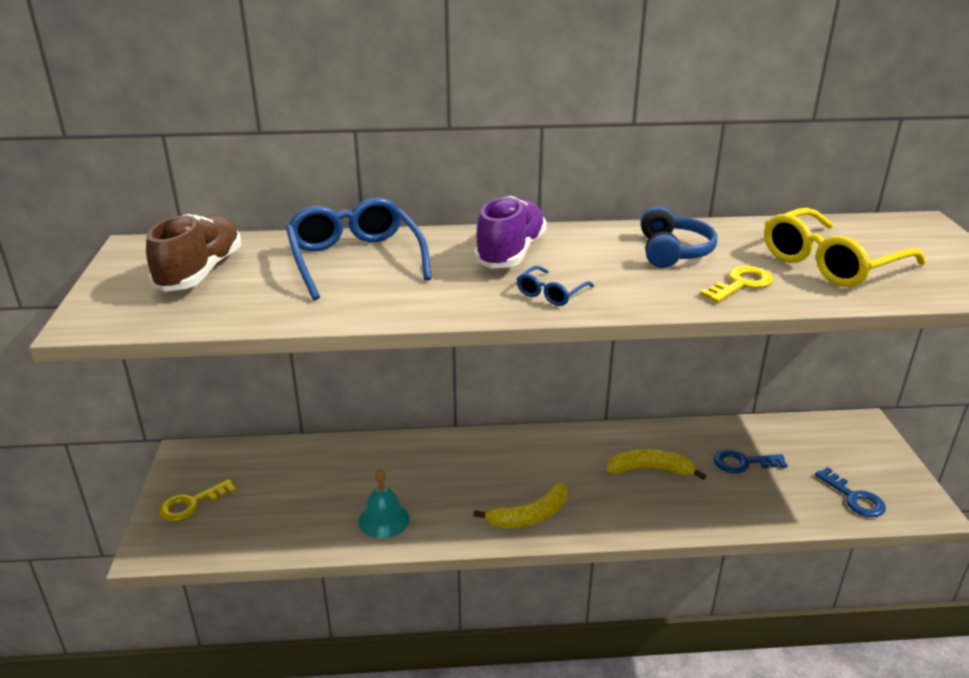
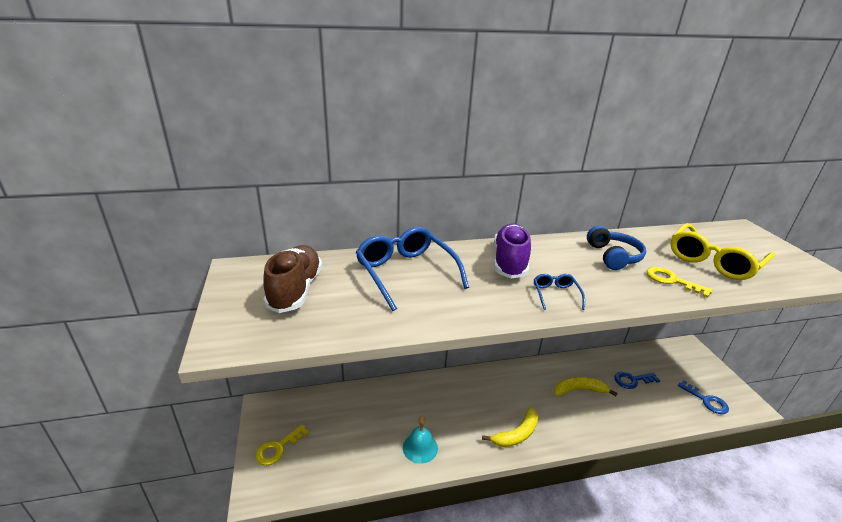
camera: 10 degrees left, 0 degrees up
blue glasses [517,266,594,306] -> blue glasses turned 150 degrees clockwise [534,274,585,310]
yellow key [700,266,773,303] -> yellow key turned 90 degrees counterclockwise [646,267,713,298]

